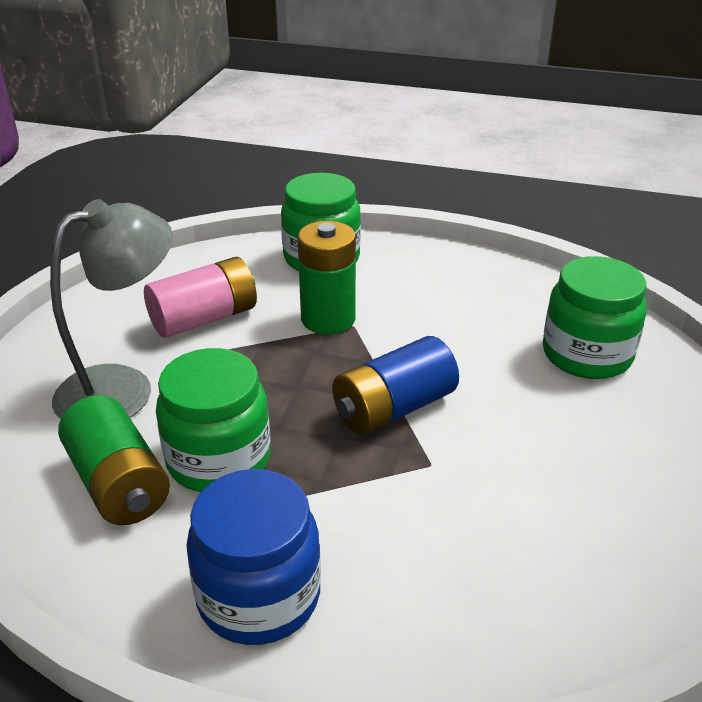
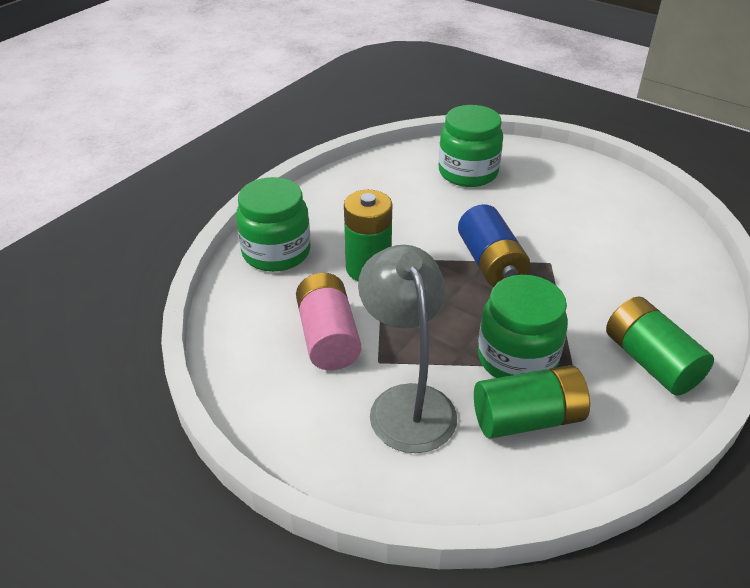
camera: 70 degrees left, 5 degrees up
blue jar [186,469,321,645] -> green battery [606,296,714,395]

